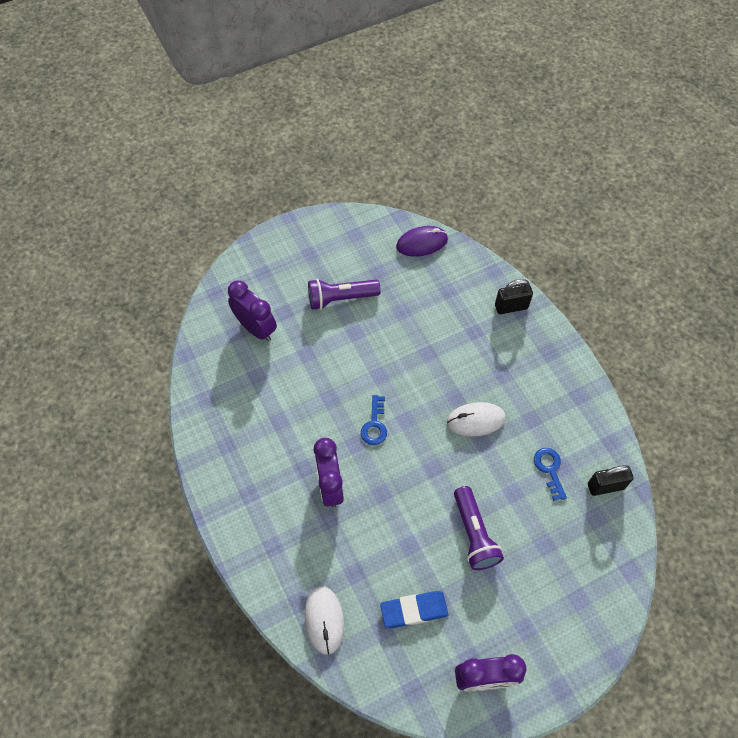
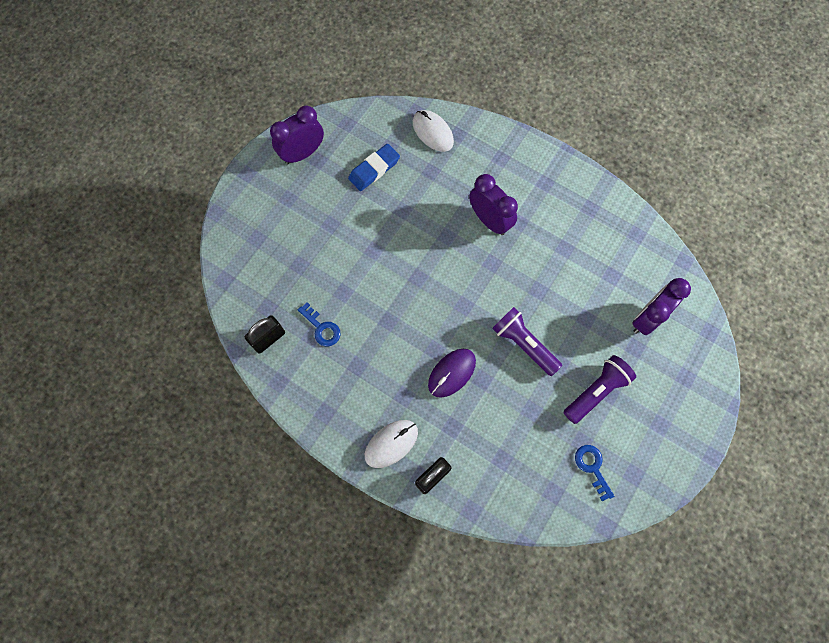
camera: 150 degrees right, 10 degrees up
purple clock [228,280,277,341] -> purple clock turned 120 degrees clockwise [632,278,691,335]
blue key [361,395,387,445] -> blue key moved to [575,445,614,501]
purple mouse [396,226,448,257] -> purple mouse moved to [428,349,476,398]
white mouse [447,402,506,436] -> white mouse moved to [365,420,418,468]
purple flashlight [454,486,504,570] -> purple flashlight moved to [492,307,562,376]

